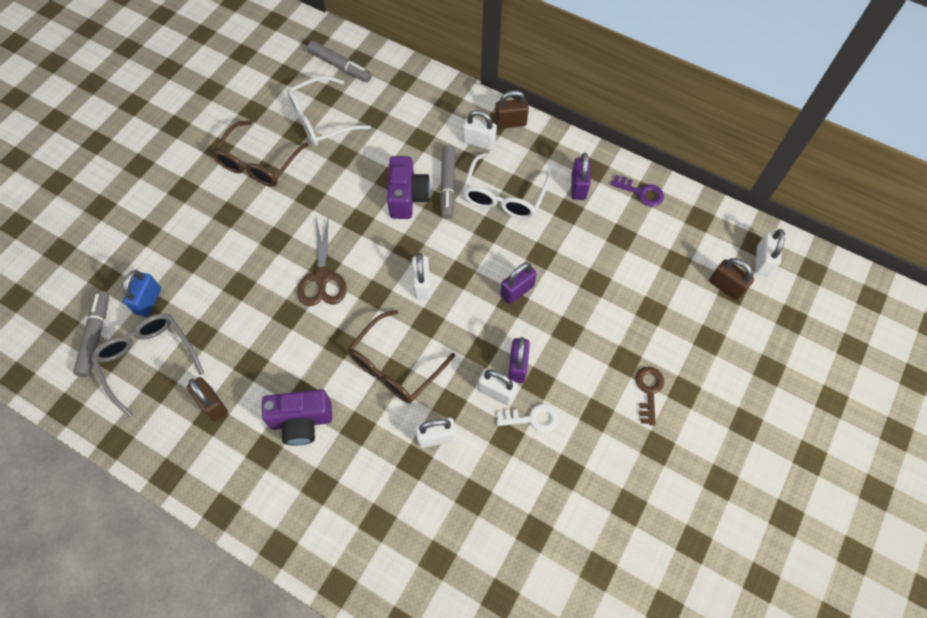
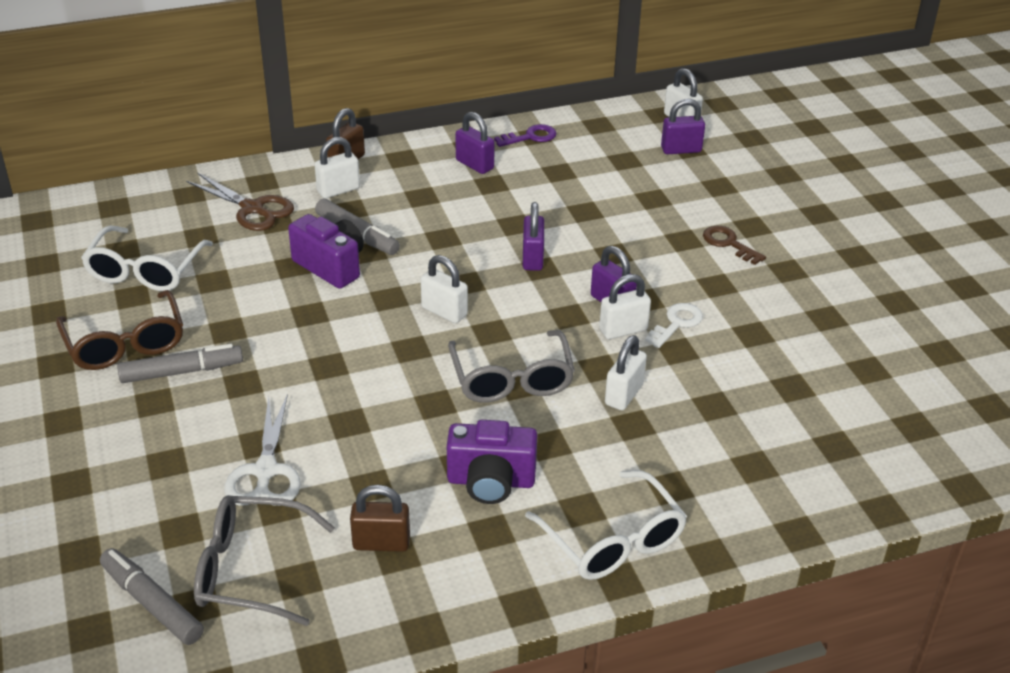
camera: 50 degrees left, 25 degrees down
blue padlock [123,270,161,317] -> none
purple camera [262,389,332,446] -> purple camera turned 60 degrees clockwise [447,420,537,504]
brown scissors [297,219,347,306] -> brown scissors moved to [186,173,294,231]
grey marker [307,41,372,82] -> grey marker moved to [117,344,243,383]
brown glasses [348,310,455,403] -> grey glasses [448,330,575,403]
white glasses [462,153,550,219] -> white glasses moved to [525,470,687,580]
brown padlock [709,258,754,300] -> purple padlock [661,98,705,154]
none -> white scissors [224,394,301,506]

